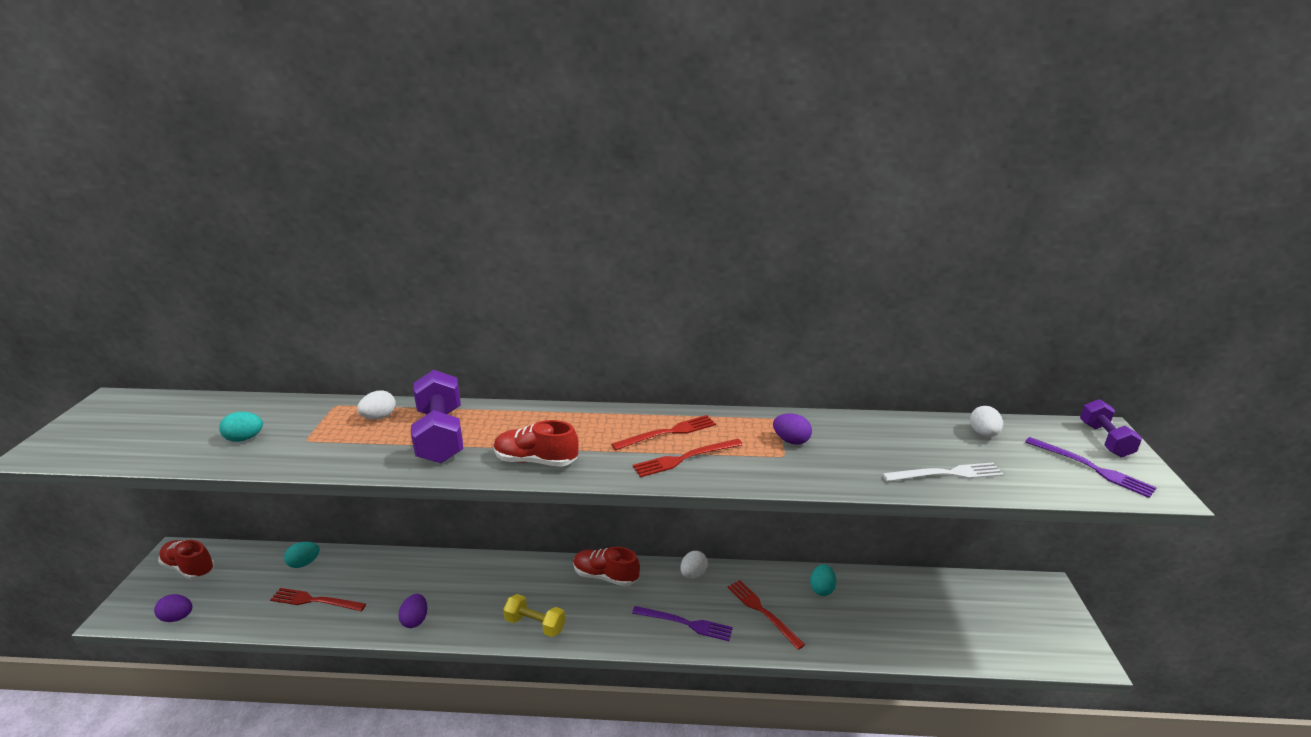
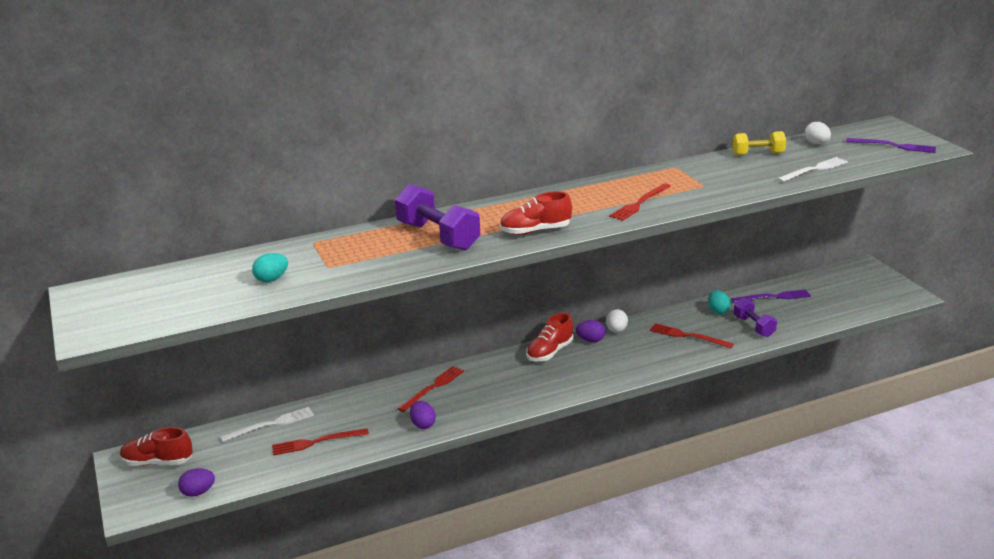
camera: 25 degrees left, 0 degrees up
turquoise egg [284,542,320,568] -> white fork [220,407,314,442]
white egg [357,390,396,419] -> none
yellow dumbbell [503,594,565,637] -> yellow dumbbell moved to [732,131,786,156]
red shoe [573,547,640,587] -> red shoe turned 45 degrees counterclockwise [526,313,573,361]
red fork [611,415,716,451] -> red fork moved to [397,366,464,412]
purple fork [632,606,733,641] -> purple fork moved to [731,289,811,303]
purple egg [773,414,812,445] -> purple egg moved to [576,320,605,342]
purple dumbbell [1080,399,1142,457] -> purple dumbbell moved to [734,298,777,337]

